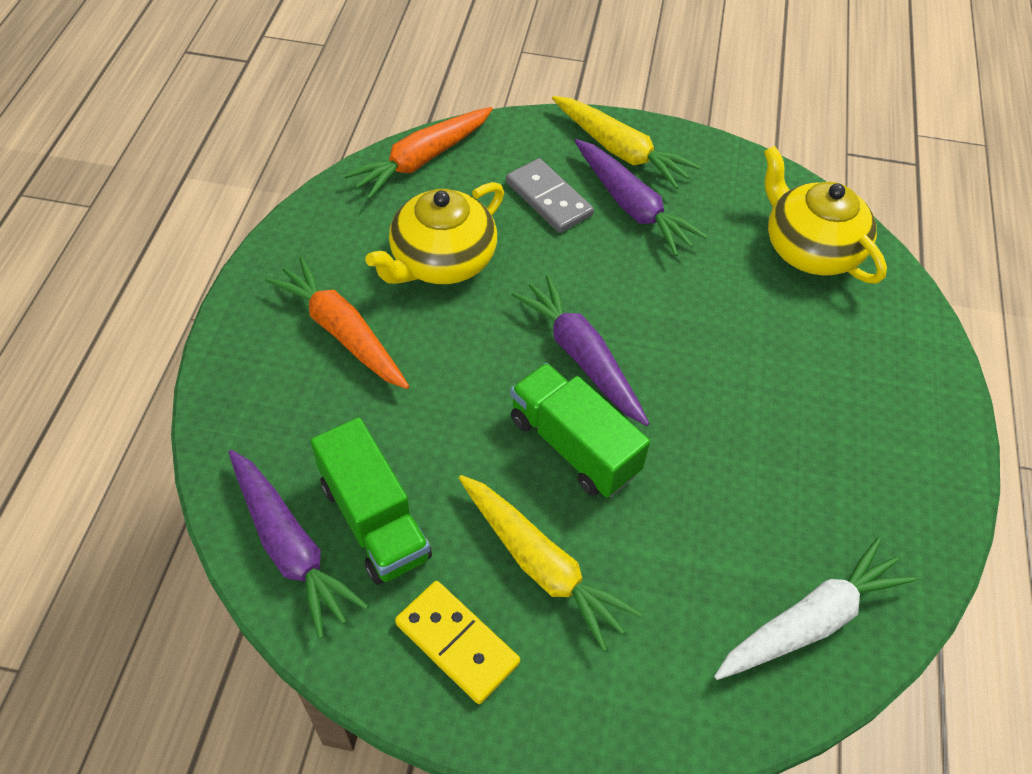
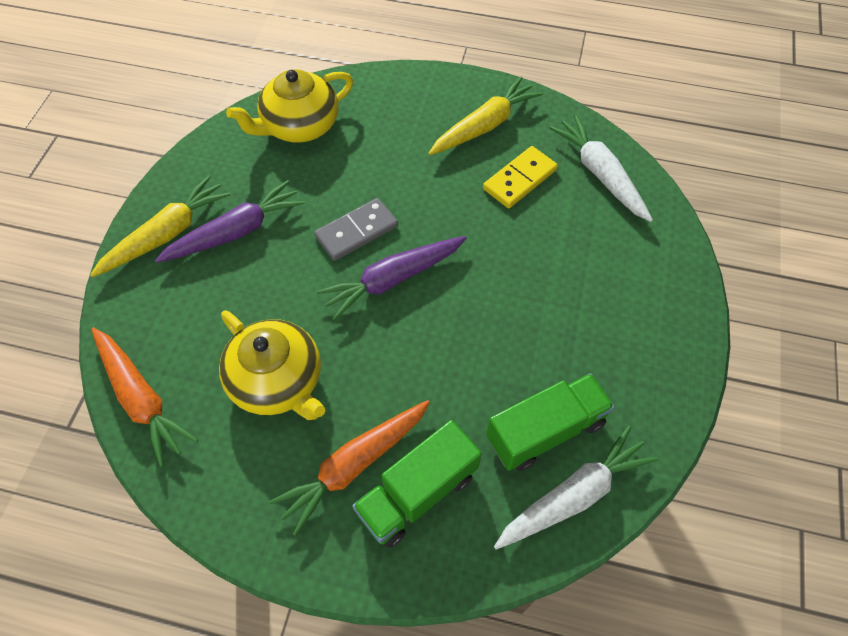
camera: 85 degrees left, 5 degrees up
purple carrot [229,450,368,639] -> white carrot [494,426,658,550]
yellow domino [395,581,520,704] -> yellow domino moved to [483,146,558,208]
yellow carrot [459,475,642,652] -> yellow carrot moved to [428,77,543,155]
grey domino [506,158,594,233] -> grey domino moved to [314,198,398,261]
green truck [510,363,650,498] -> green truck moved to [352,420,482,548]

